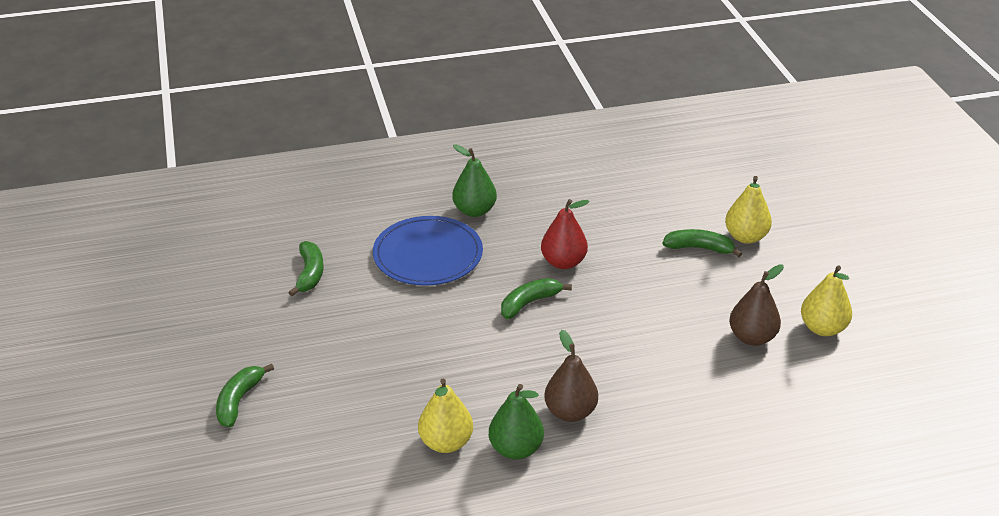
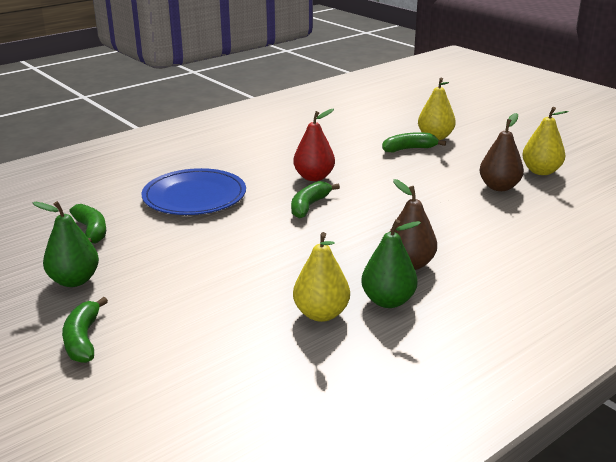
camera: 25 degrees left, 10 degrees down
green pear [452,144,497,217] -> green pear moved to [33,201,99,287]

